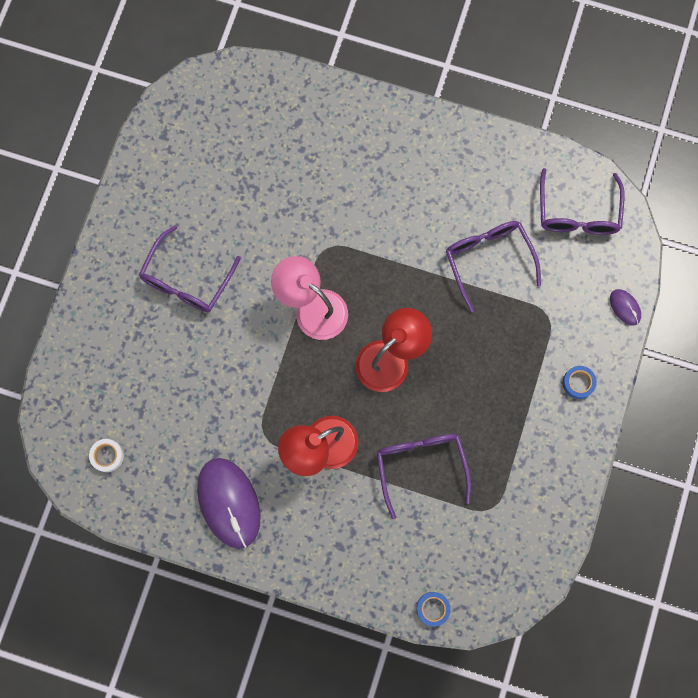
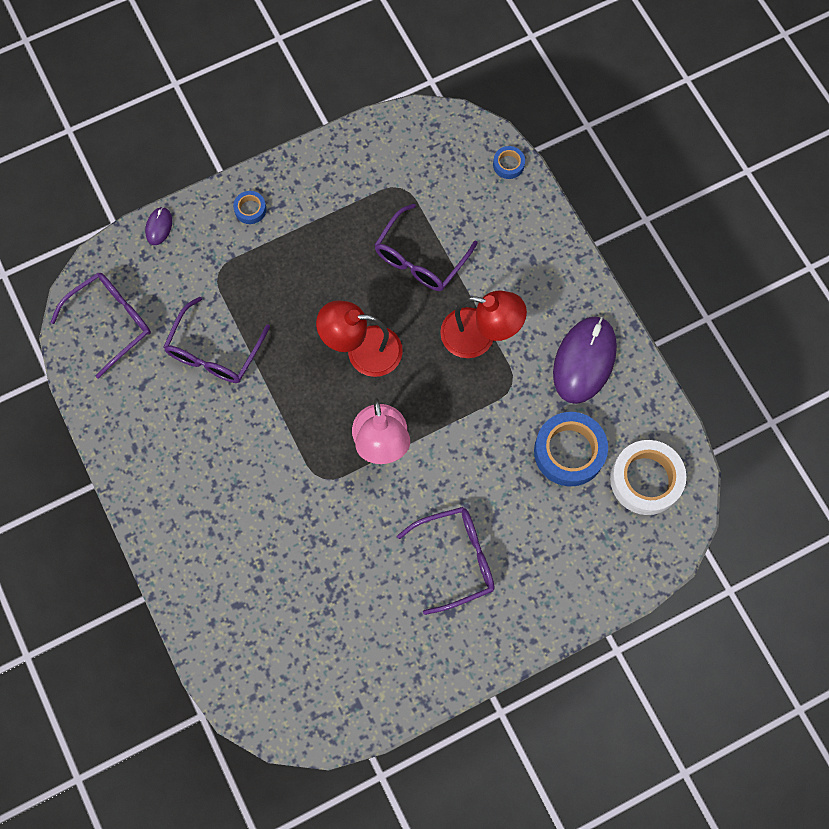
camera: 135 degrees left, 5 degrees down
white tape [89,439,124,472] -> white tape [610,440,686,515], size x2.10
none -> blue tape [534,412,608,486]

